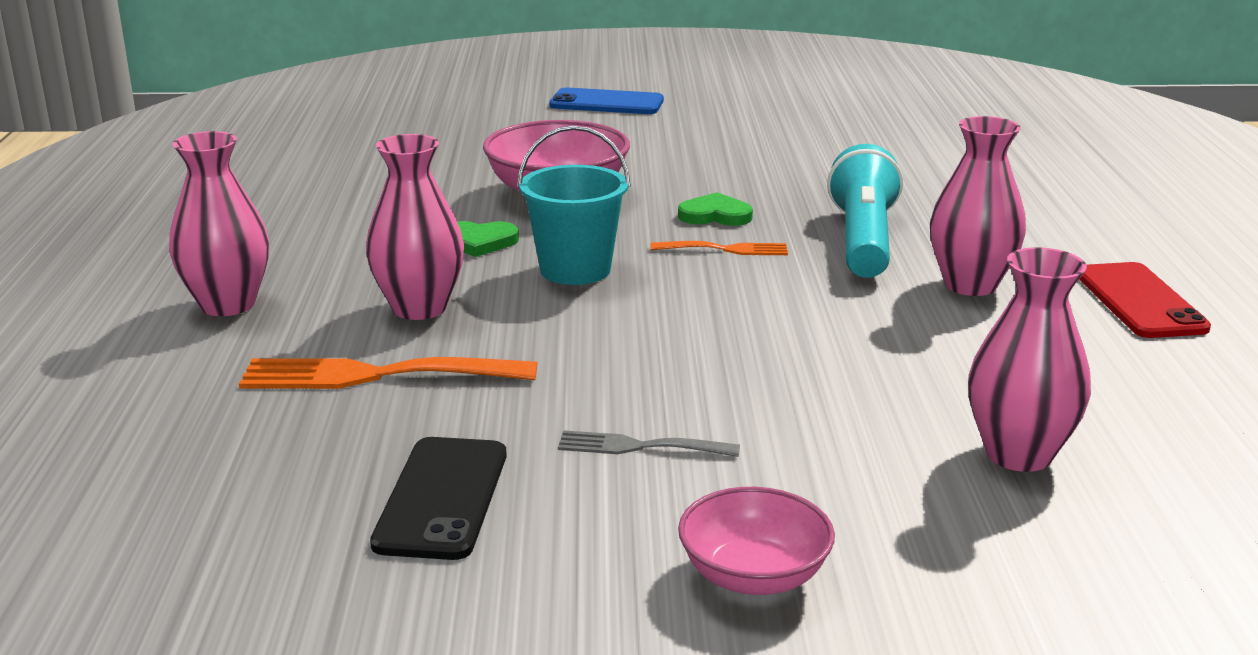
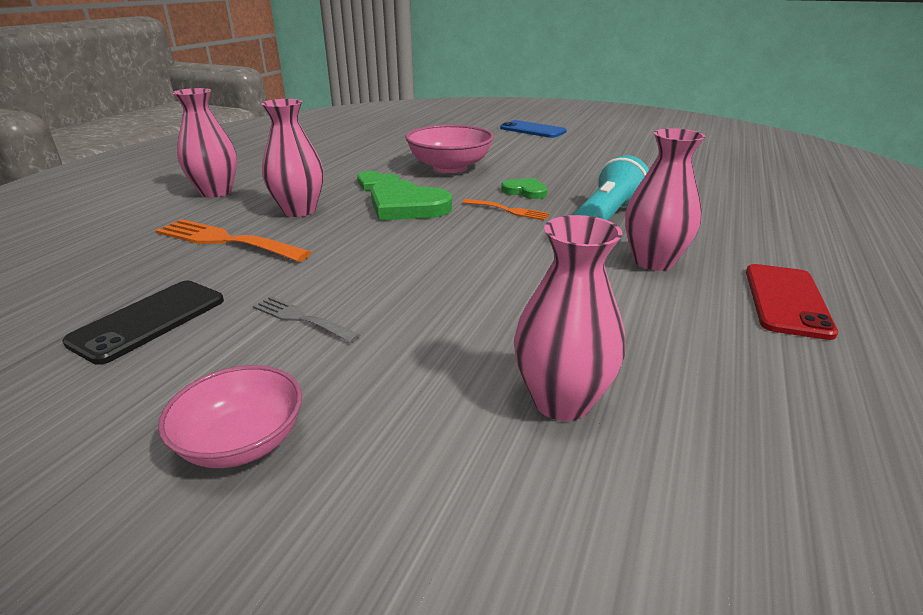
camera: 25 degrees right, 5 degrees up
turquoise bucket [517,125,631,285] -> green heart [371,180,452,220]

